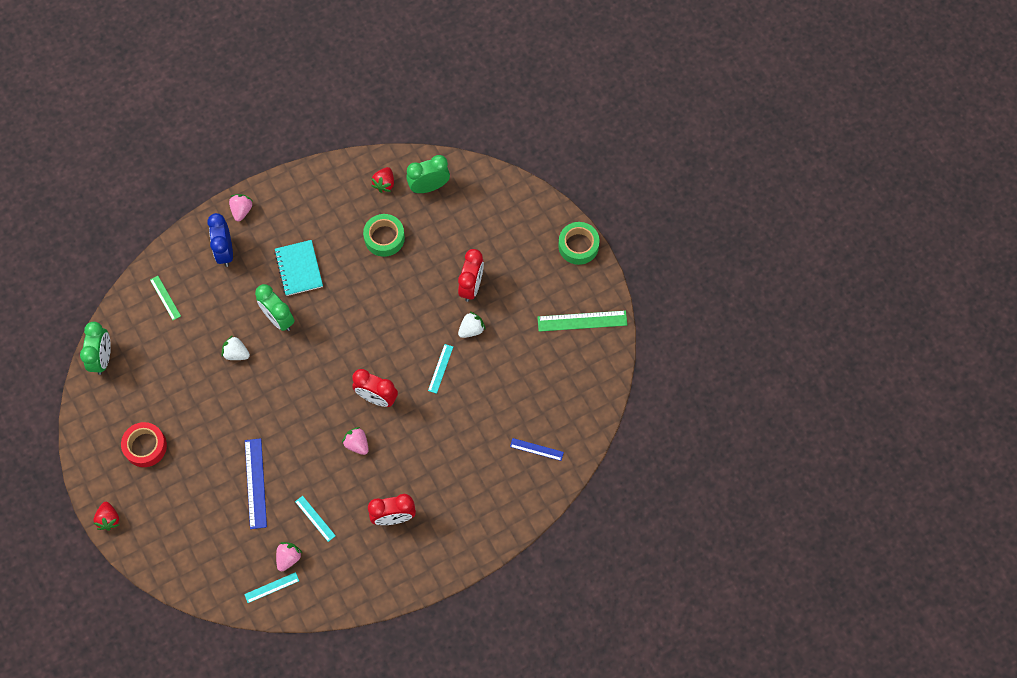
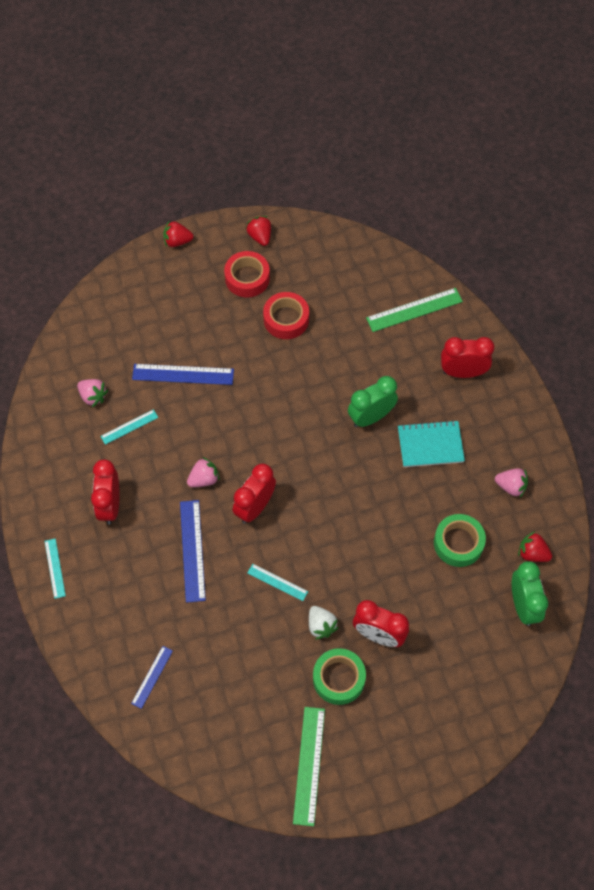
camera: 100 degrees right, 5 degrees down
green clock [80,322,111,375] -> none
green ruler [150,276,181,320] -> green ruler [366,288,463,332], size x1.72
blue clock [207,213,233,267] -> red clock [441,337,495,378]
white strawberry [222,335,250,360] -> none
pink strawberry [229,194,252,221] -> pink strawberry moved to [495,468,528,497]
turquoise ruler [244,572,299,603] -> turquoise ruler moved to [45,538,66,599]
green tape [558,222,600,265] -> green tape moved to [313,648,366,705]
none -> blue ruler [180,500,206,603]
none -> red strawberry [246,216,271,246]
none -> red tape [263,292,309,339]

